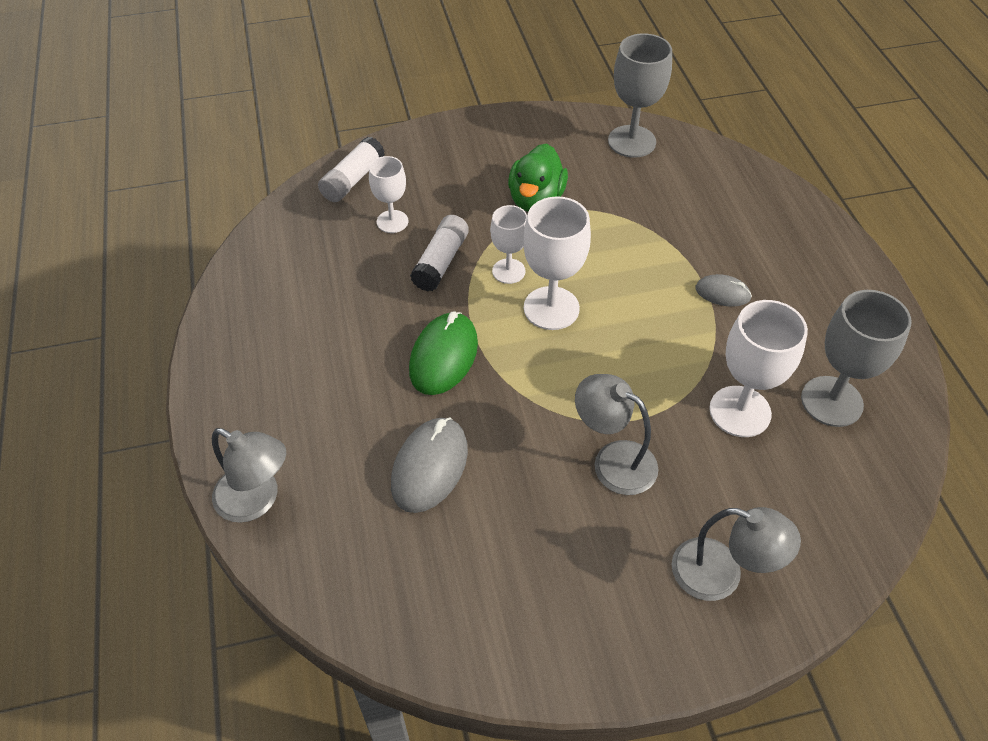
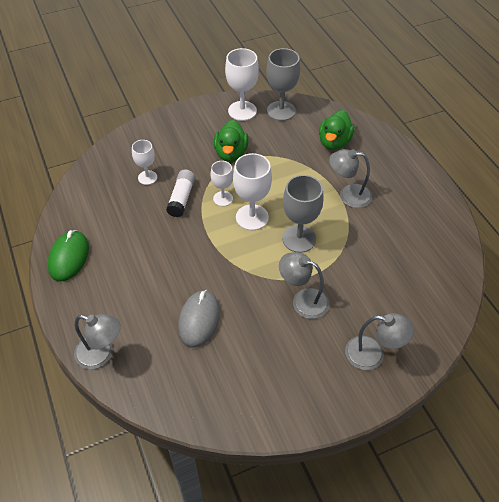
camera: 10 degrees left, 0 degrees up
white glue stick [318,136,385,202] -> none
green mouse [409,311,478,395] -> green mouse moved to [48,230,89,281]
grey mouse [695,274,752,307] -> grey lamp [329,149,372,208]
white goblet [709,300,808,437] -> white goblet moved to [225,48,259,121]
grey goblet [801,290,912,427] -> grey goblet moved to [282,175,324,253]
none -> green duck [319,110,355,150]

